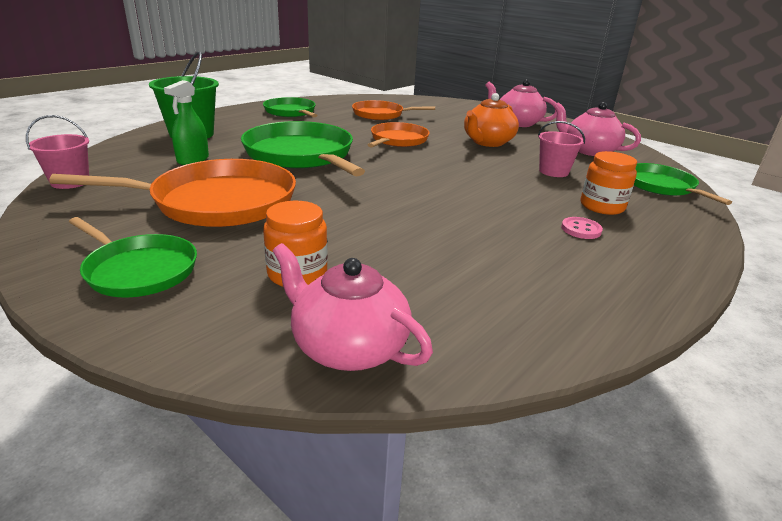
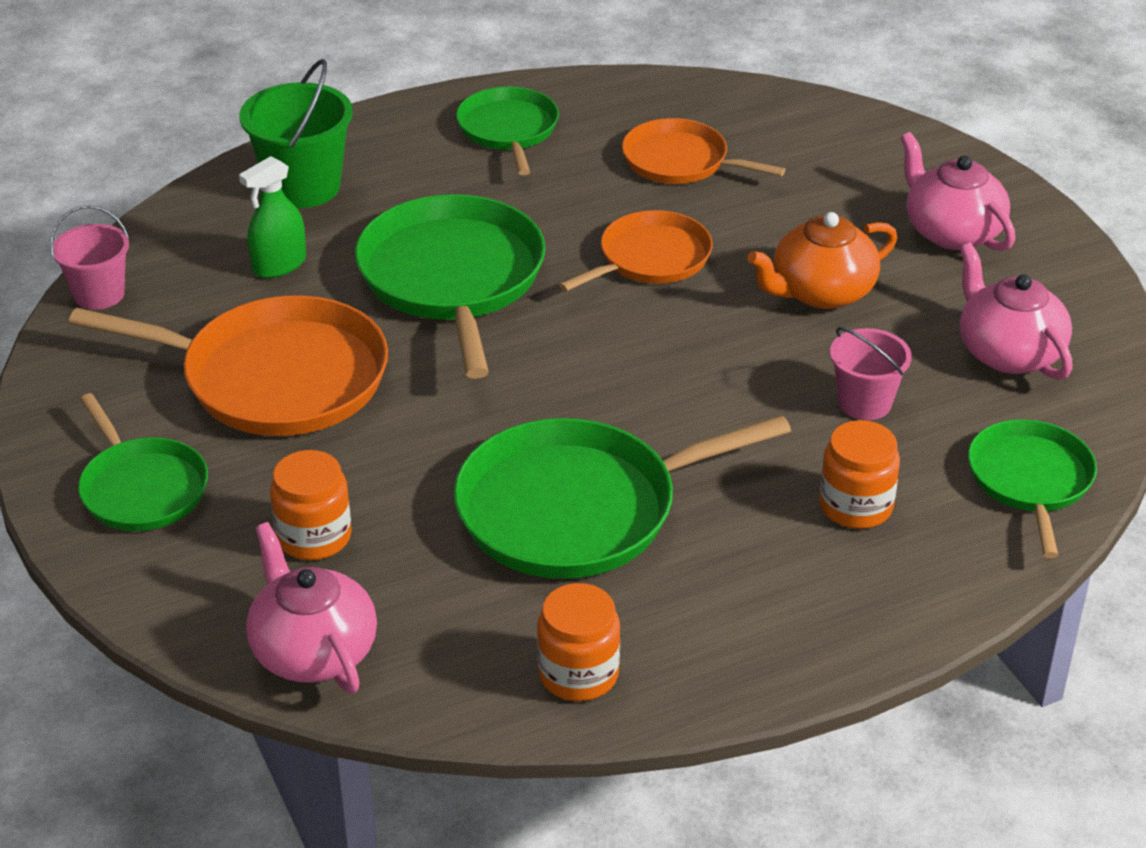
camera: 25 degrees right, 10 degrees up
pink button [561,217,603,239] -> none
none -> green pan [454,415,791,579]
none -> orange jar [537,583,620,701]

